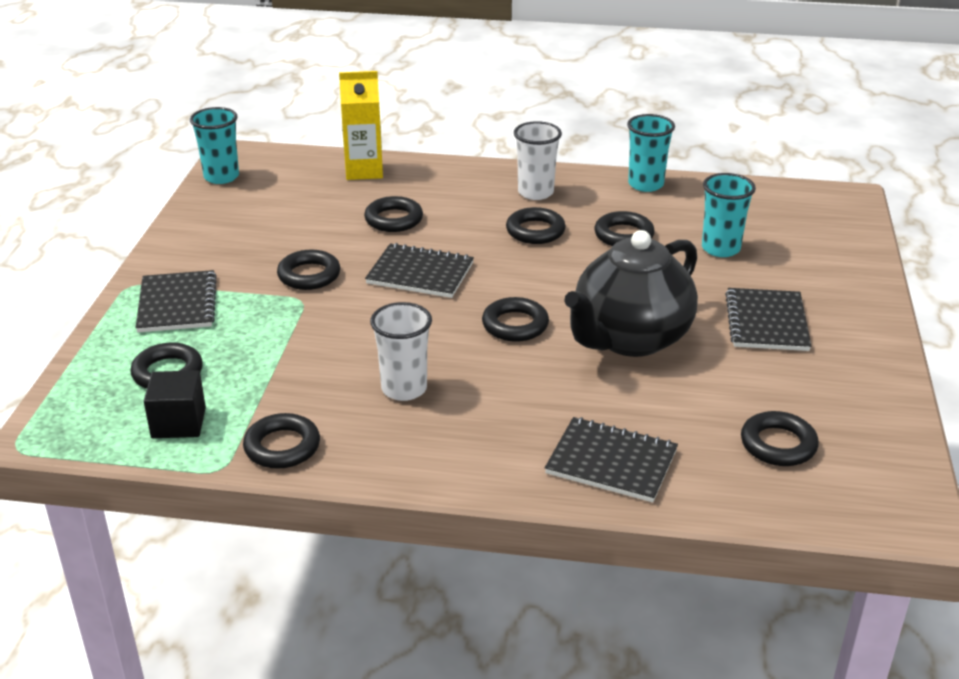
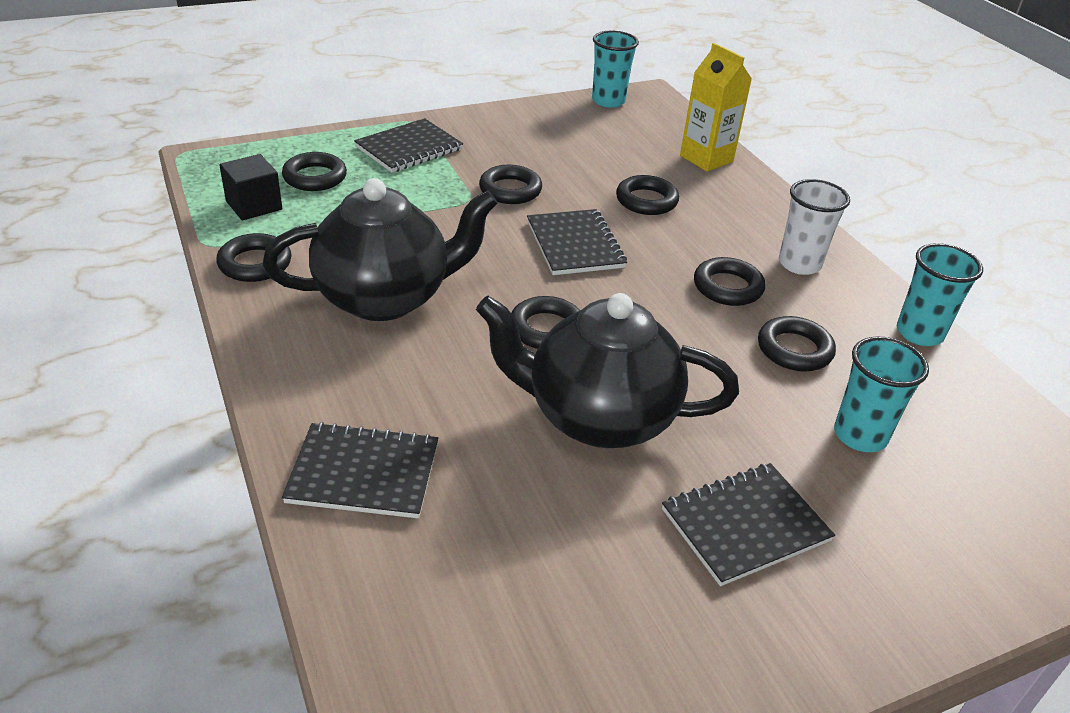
camera: 55 degrees right, 5 degrees up
white cup [370,302,432,401] -> black teapot [263,178,498,321]
black notebook [545,417,678,503] -> black notebook turned 75 degrees counterclockwise [282,422,438,518]
black ring [741,411,819,466] -> none

